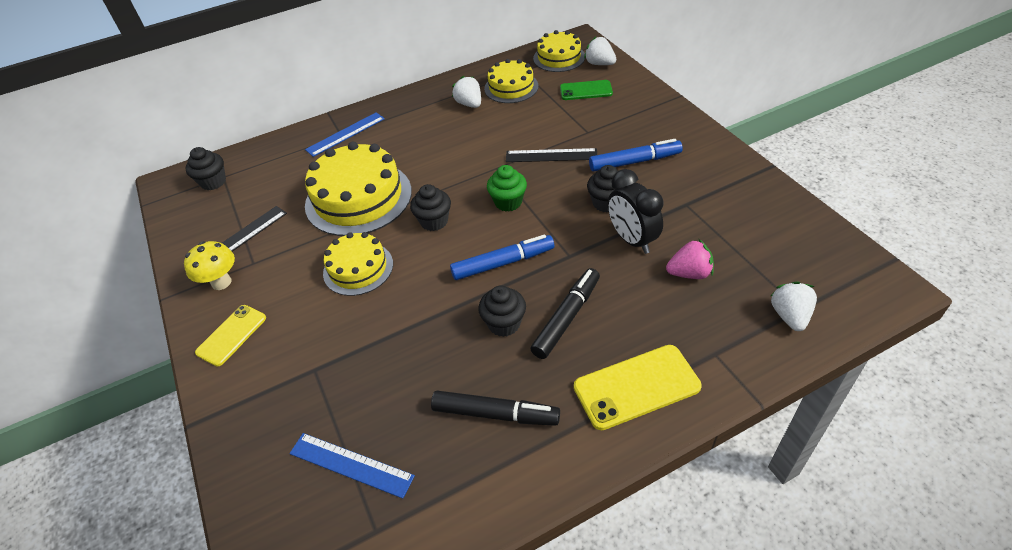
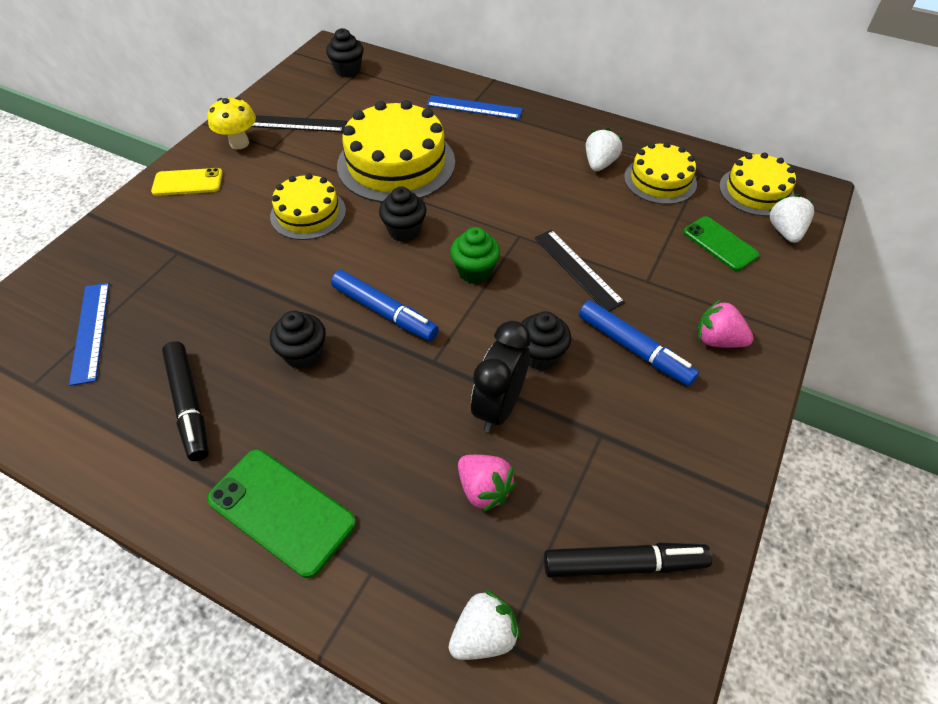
camera: 50 degrees right, 5 degrees up
black marker [530,268,600,359] -> black marker moved to [544,543,712,578]
yellow phone [574,345,702,430] -> green phone [207,449,356,578]
none -> pink strawberry [697,300,754,348]

